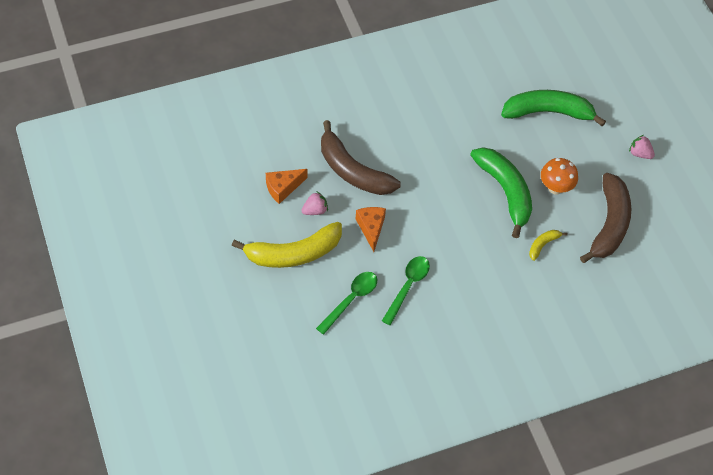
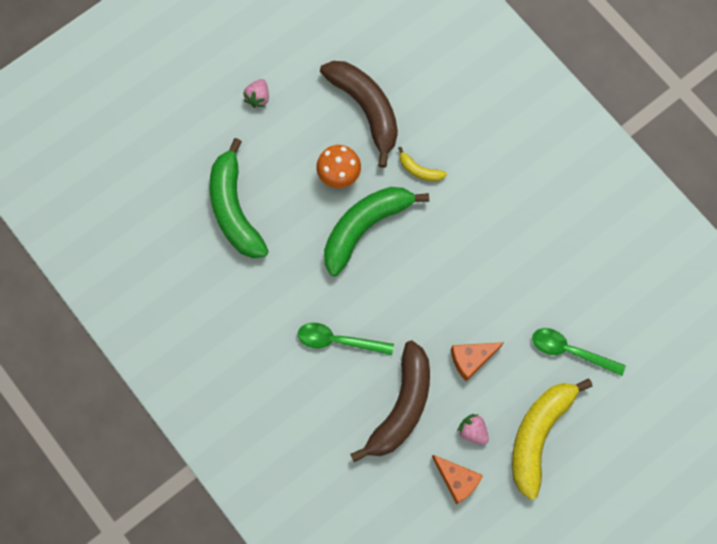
camera: 105 degrees left, 15 degrees up
yellow banana [232,222,342,268] -> yellow banana turned 120 degrees counterclockwise [512,378,592,500]
green spoon [382,256,430,325] -> green spoon moved to [298,323,394,355]
brown banana [580,173,631,263] -> brown banana turned 60 degrees clockwise [320,61,398,168]

